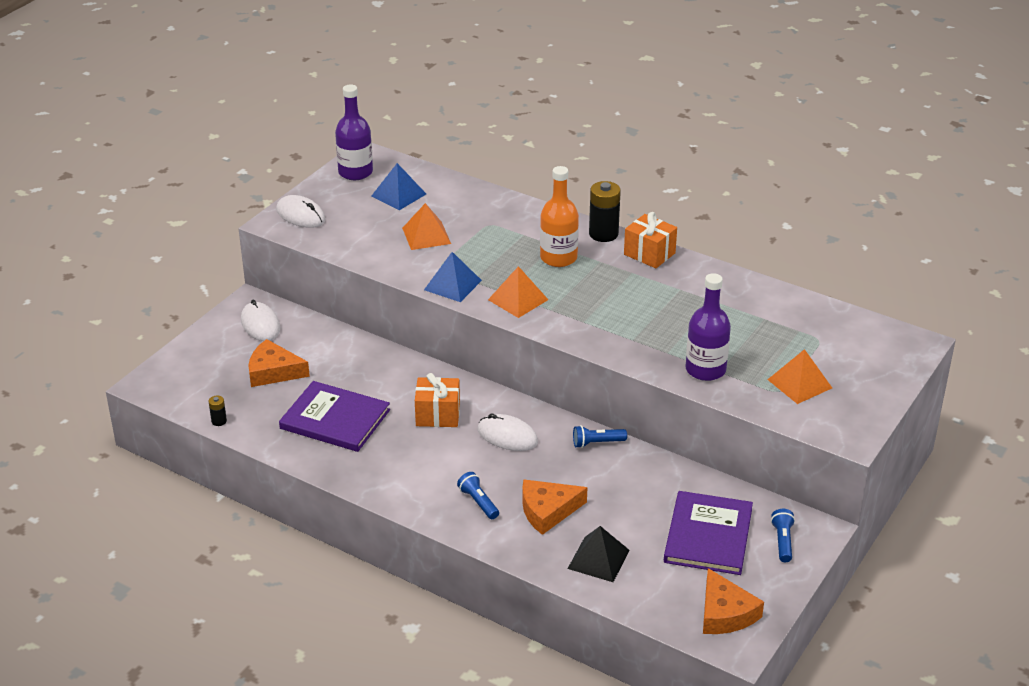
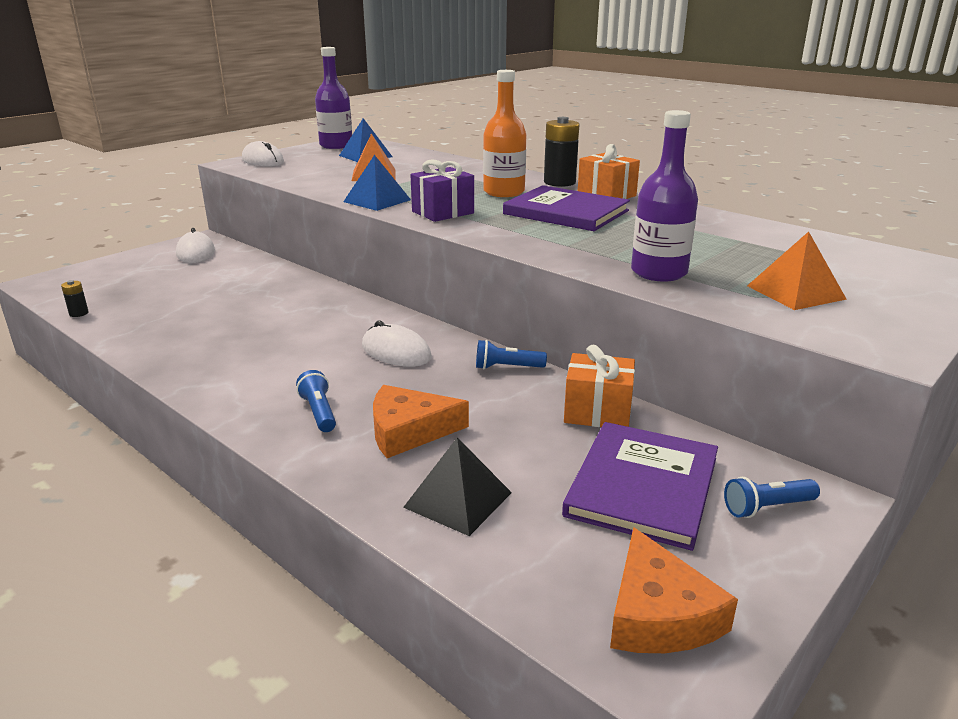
camera: 10 degrees right, 10 degrees down
orange cheese [248,339,310,387] -> none
purple book [279,381,390,452] -> purple book moved to [503,185,630,231]
orange gift [415,373,460,427] -> orange gift moved to [564,345,635,427]
orange pyramid [488,266,548,318] -> purple gift [410,159,474,222]
blue flashlight [771,509,795,562] -> blue flashlight turned 120 degrees counterclockwise [724,477,820,518]

